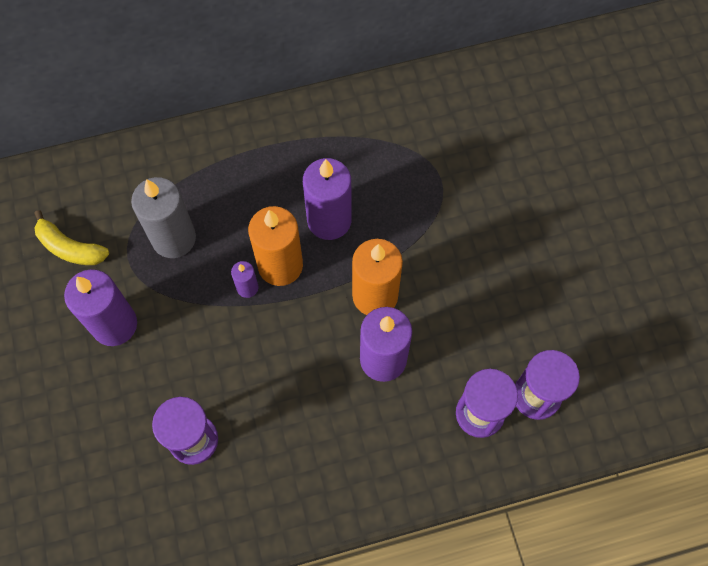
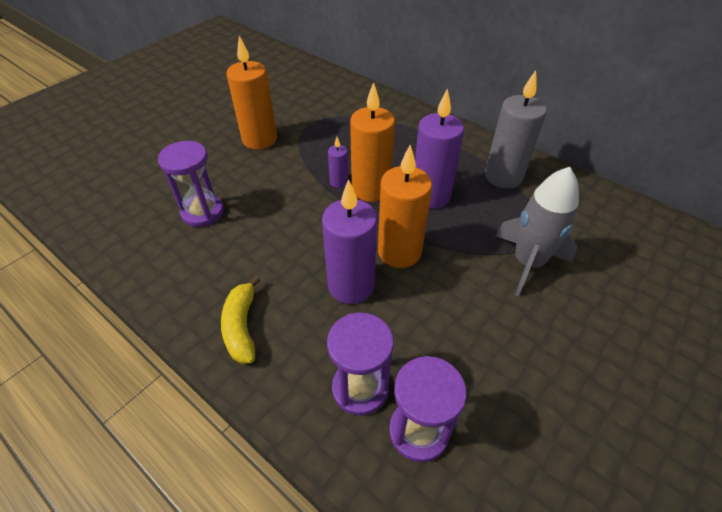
camera: 55 degrees right, 20 degrees down
yellow banana [34,210,109,265] -> yellow banana moved to [221,276,260,364]
purple candle [64,270,137,346] -> orange candle [226,36,277,149]
grey candle [131,177,196,258] -> grey candle moved to [485,70,547,189]
none -> grey rocket [495,167,579,296]

